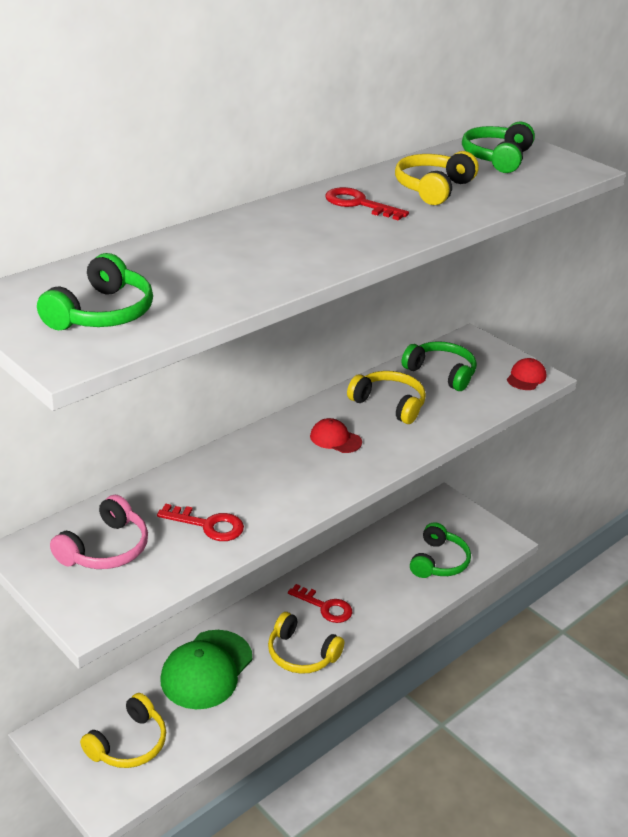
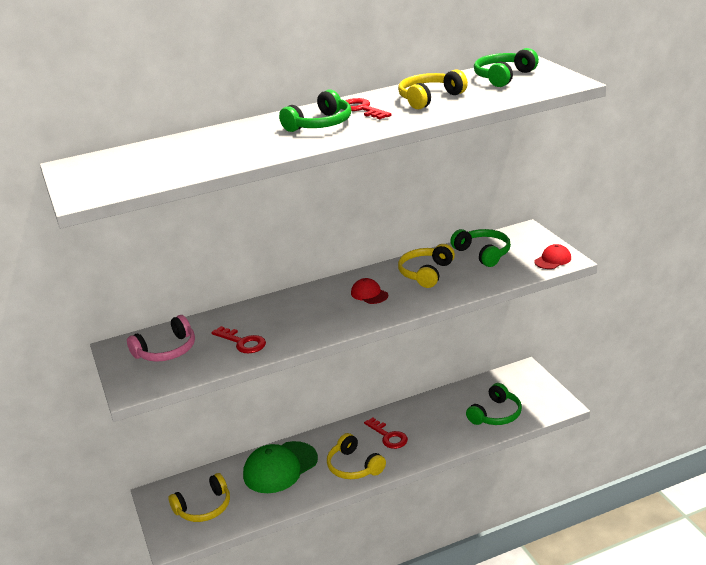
camera: 25 degrees right, 5 degrees down
green headphones [37,253,153,330] -> green headphones moved to [279,89,351,132]
yellow headphones [347,371,426,424] -> yellow headphones turned 120 degrees counterclockwise [398,244,455,288]

